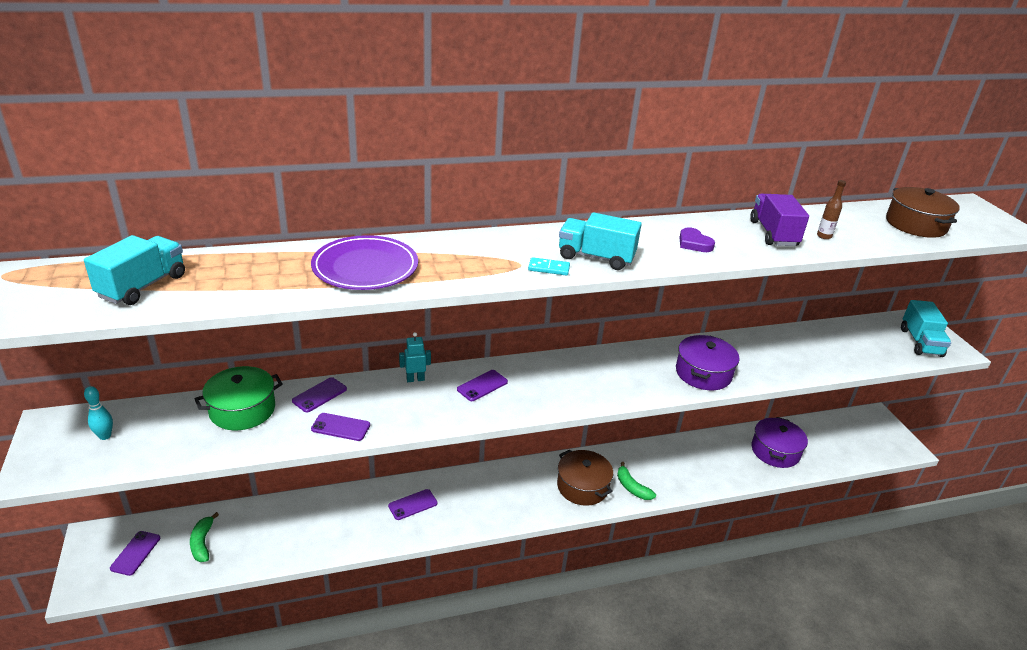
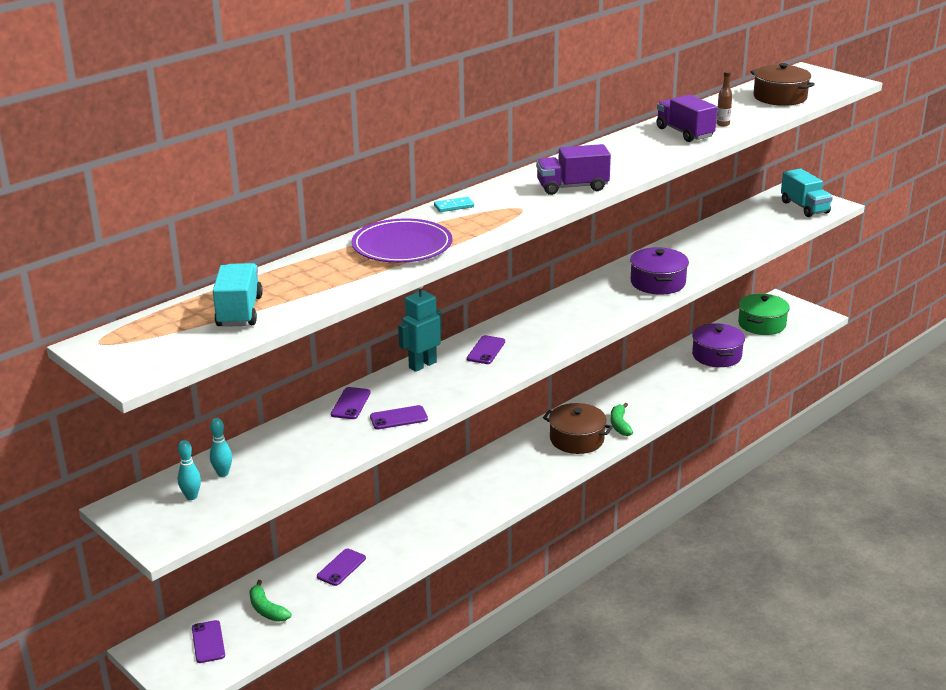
camera: 25 degrees left, 5 degrees down
green pot [194,366,283,430] -> green pot moved to [738,294,790,335]
purple phone [388,489,437,520] -> purple phone moved to [317,549,366,586]
turquoise robot [399,332,431,382] -> turquoise robot [398,286,442,372], size x1.56
turquoise domino [528,257,570,276] -> turquoise domino moved to [434,197,474,212]
turquoise truck [559,212,642,270] -> purple truck [536,144,611,195]
green banana [617,462,656,500] -> green banana turned 60 degrees clockwise [610,403,633,436]
purple heart [679,227,715,252] -> none
none -> turquoise bowling pin [210,418,232,477]

